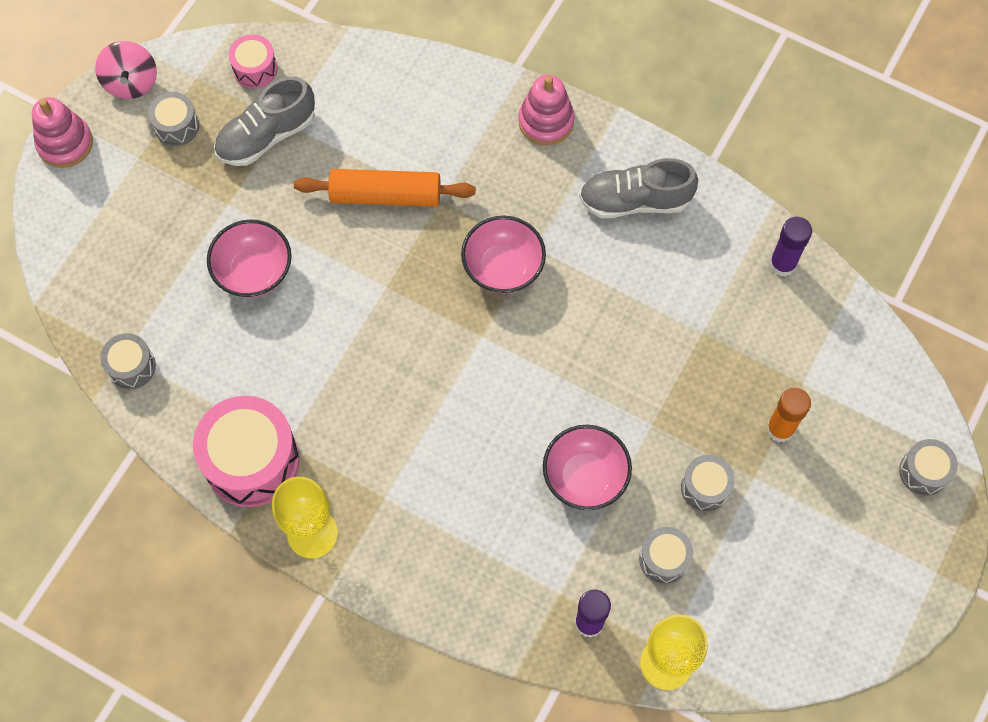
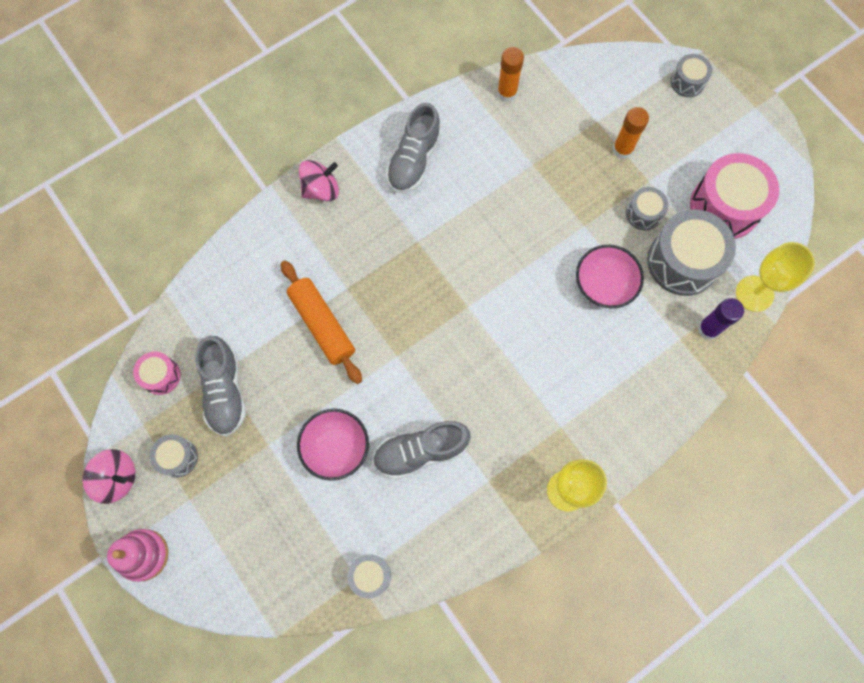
camera: 65 degrees left, 5 degrees up
pink drum [193,396,300,507] -> pink drum moved to [690,153,779,239]
orange rolling pin [294,169,476,207] -> orange rolling pin turned 60 degrees counterclockwise [281,260,362,384]
pink bowl [461,216,546,294] -> none
pink stacking toy [519,75,575,145] -> pink spinning top [299,160,339,201]
grey drum [639,527,693,584] -> grey drum [647,210,736,296], size x1.95
purple glue stick [769,217,812,277] -> orange glue stick [497,47,524,102]
none -> grey shoe [373,421,471,479]

